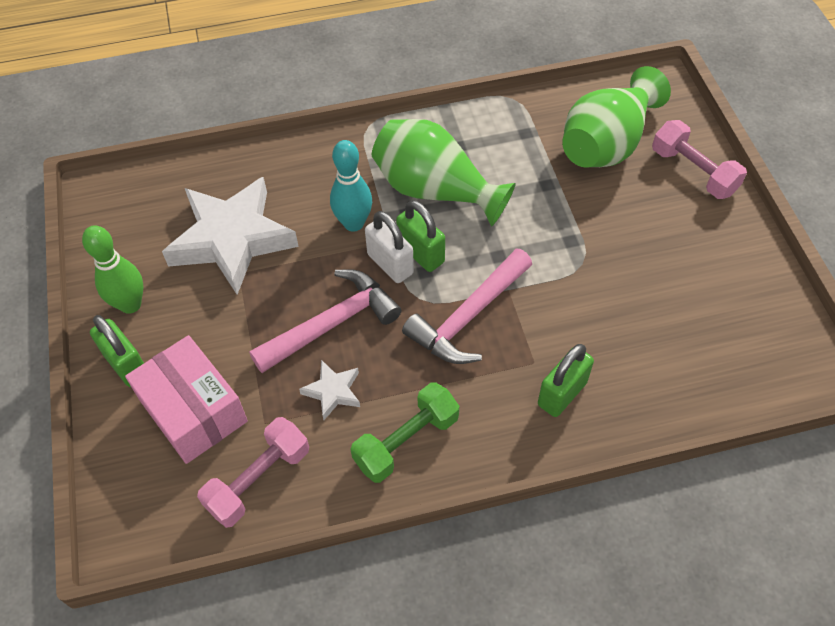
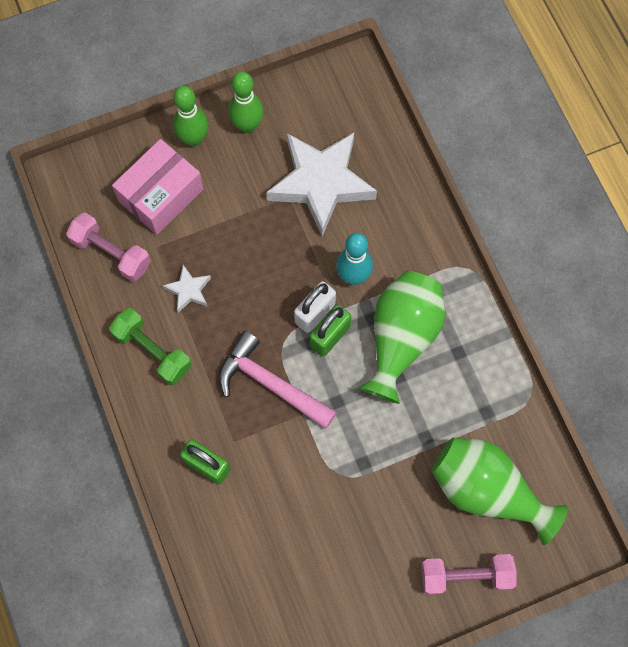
camera: 80 degrees right, 15 degrees up
green padlock [90,315,144,387] -> green bowling pin [173,86,209,147]
pink hammer [249,269,402,373] -> none
pink dumbbell [652,120,747,199] -> pink dumbbell turned 45 degrees clockwise [421,554,517,595]

